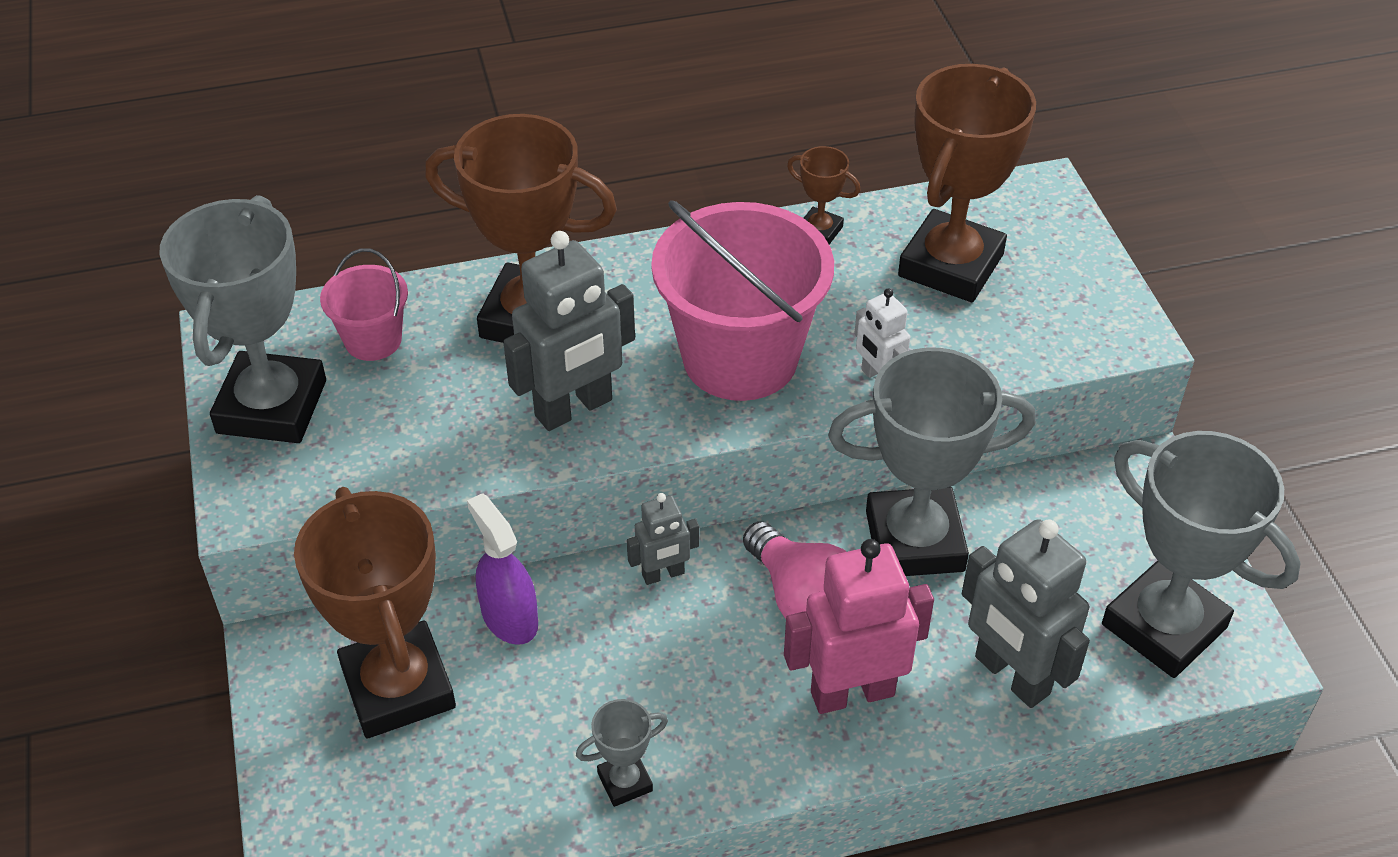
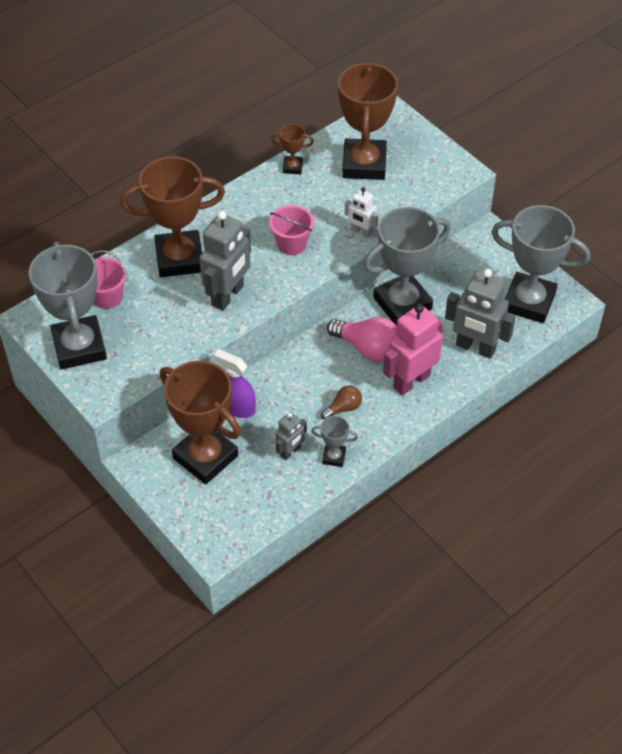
camera: 25 degrees left, 5 degrees up
grey trophy [576,699,668,807] -> grey trophy turned 60 degrees clockwise [311,416,358,467]
grey robot [627,493,699,585] -> grey robot moved to [276,412,307,460]
pink bucket [651,200,834,401] -> pink bucket [269,205,314,255], size x0.50
none -> brown light bulb [321,386,362,419]

